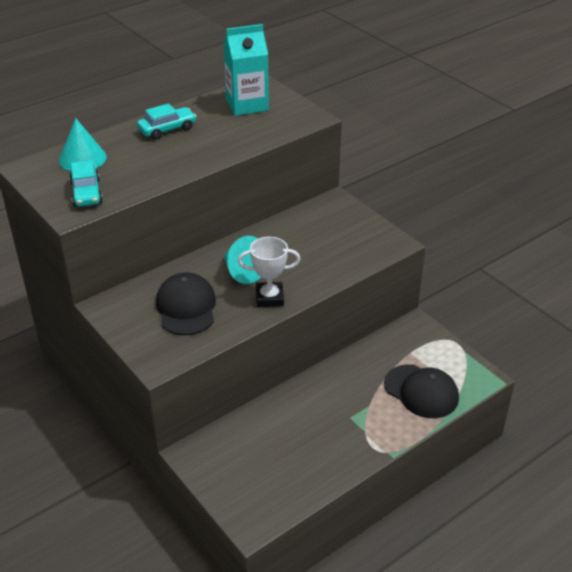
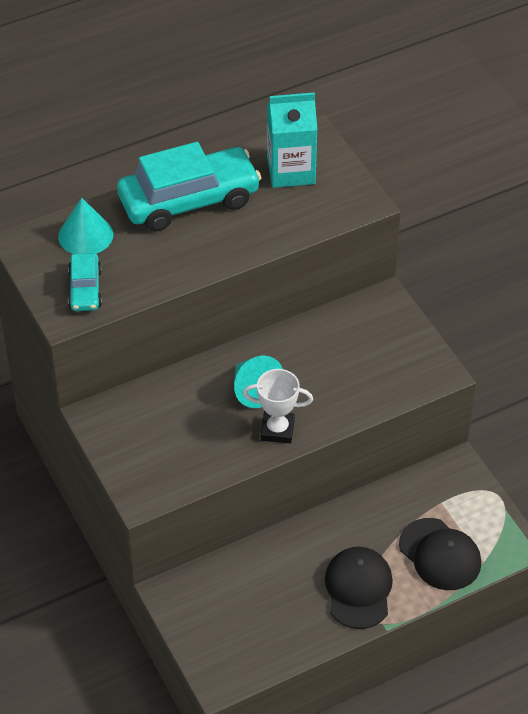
camera: 10 degrees right, 10 degrees up
turquoise car [137,103,196,140] -> turquoise car [117,142,261,232], size x2.01
black cap [156,272,216,335] -> black cap moved to [325,547,393,629]

